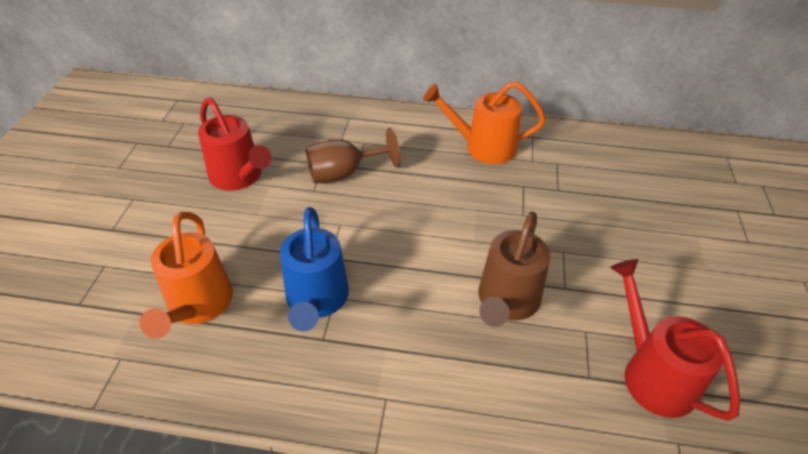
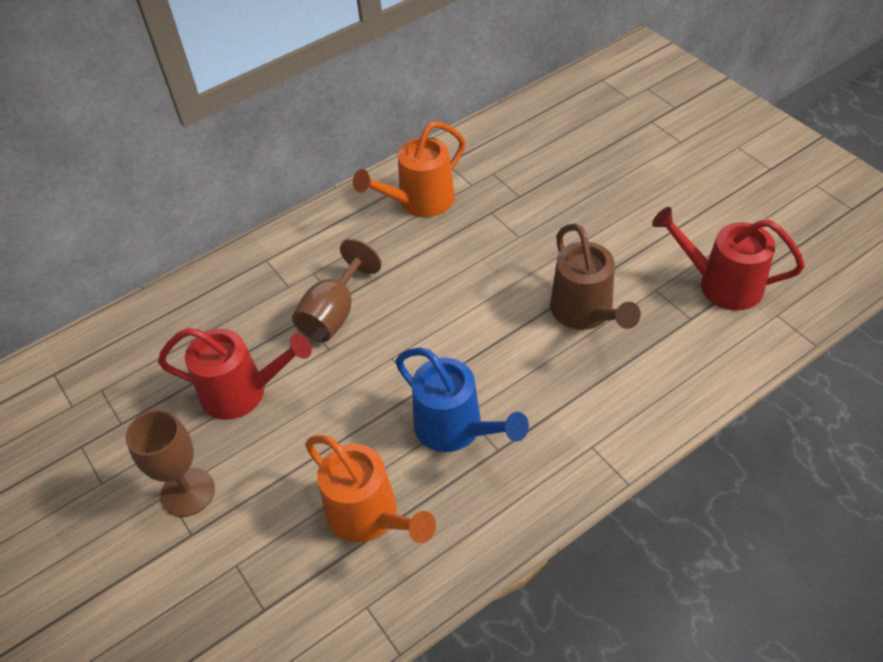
camera: 40 degrees left, 5 degrees up
none -> brown goblet [126,409,215,517]

